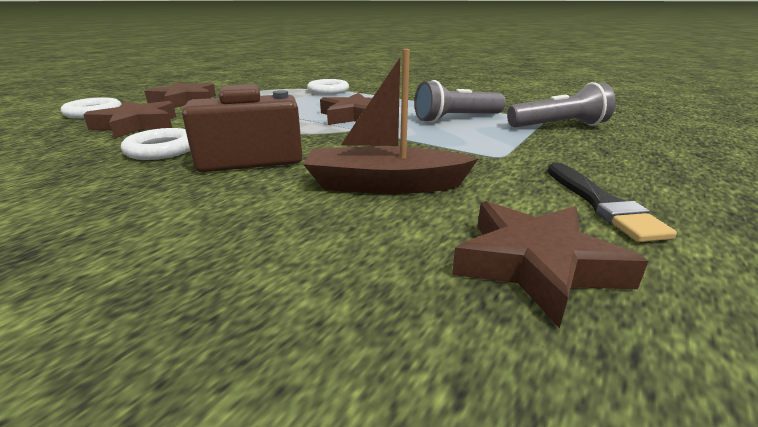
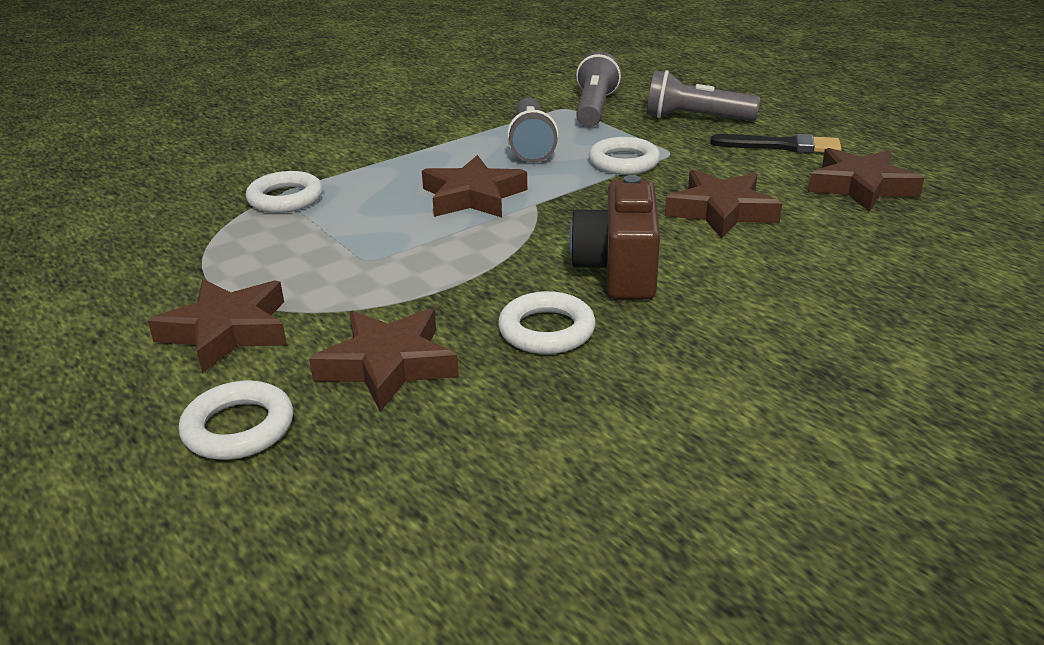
camera: 70 degrees left, 5 degrees up
brown boat [303,49,479,194] -> brown star [665,170,782,238]
none -> white ring [589,137,660,175]
none -> grey flashlight [647,70,760,121]

